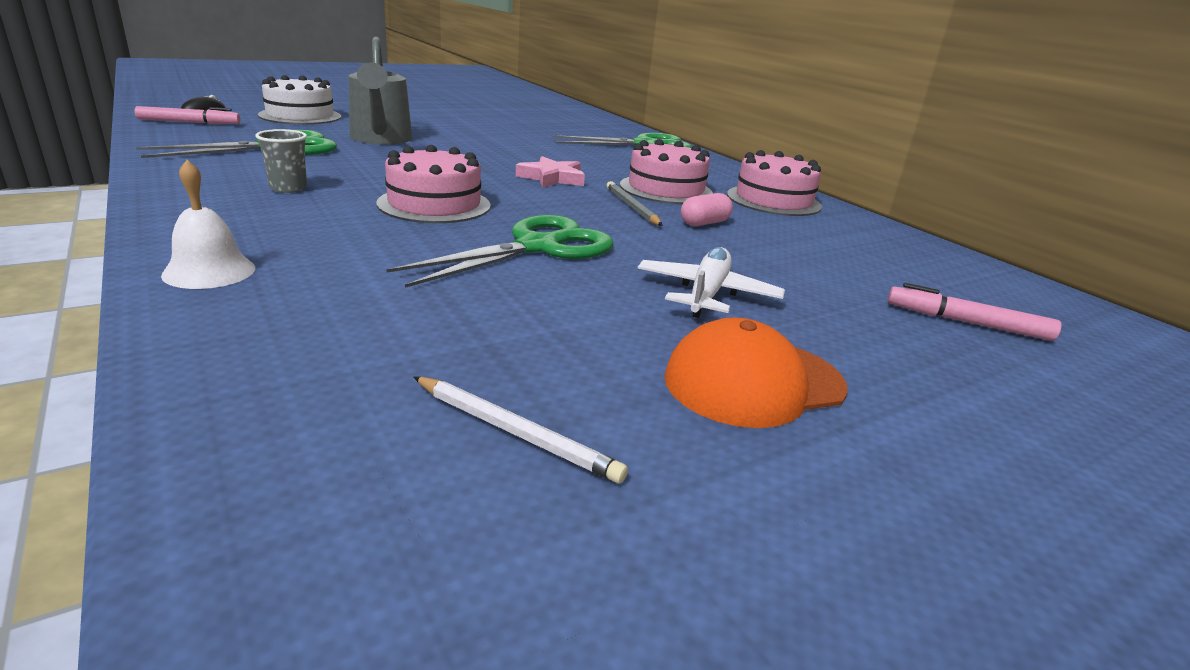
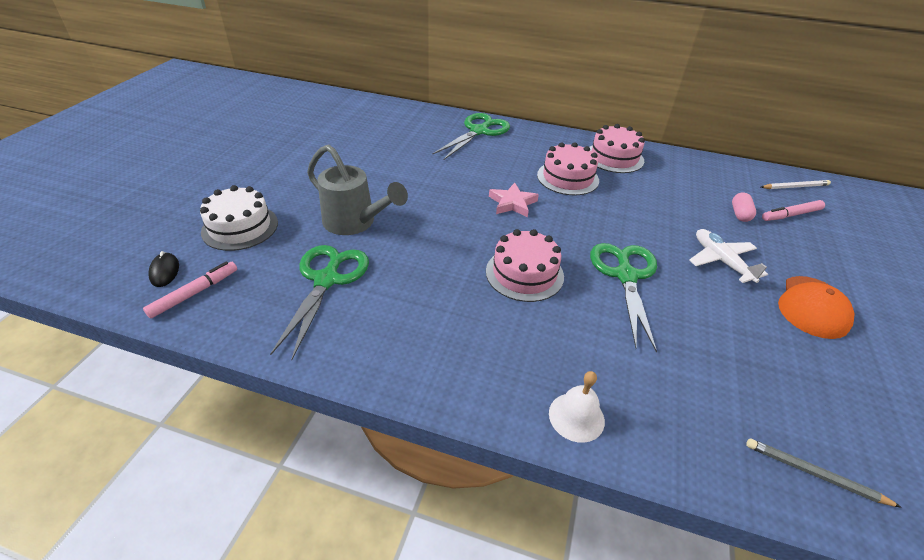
camera: 40 degrees left, 15 degrees up
grey cup [255,129,307,193] -> none
white pencil [413,376,628,483] -> white pencil moved to [761,180,831,189]
grey pencil [607,181,663,226] -> grey pencil moved to [746,438,902,508]
pink capsule [681,193,733,226] -> pink capsule moved to [732,192,756,222]

